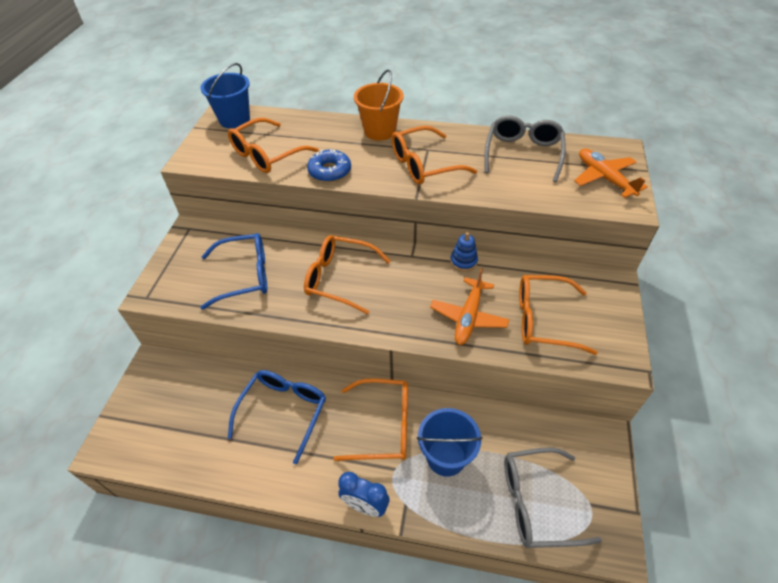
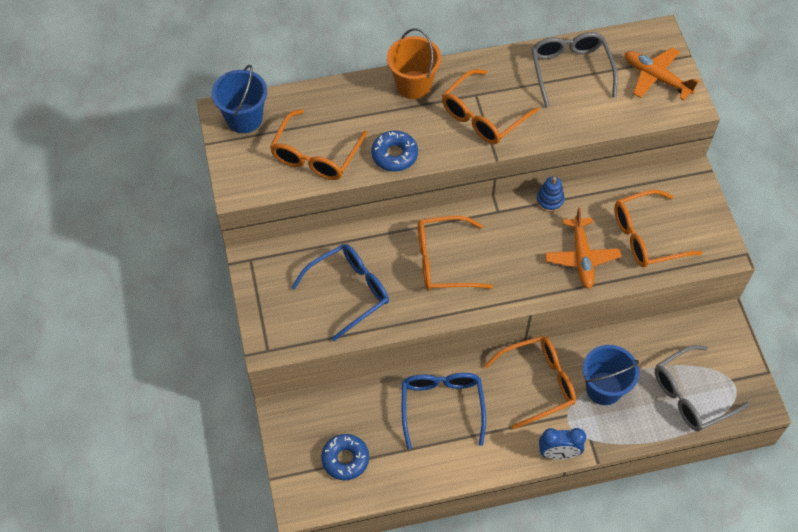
camera: 25 degrees left, 10 degrees up
none -> blue donut [321,434,369,480]

